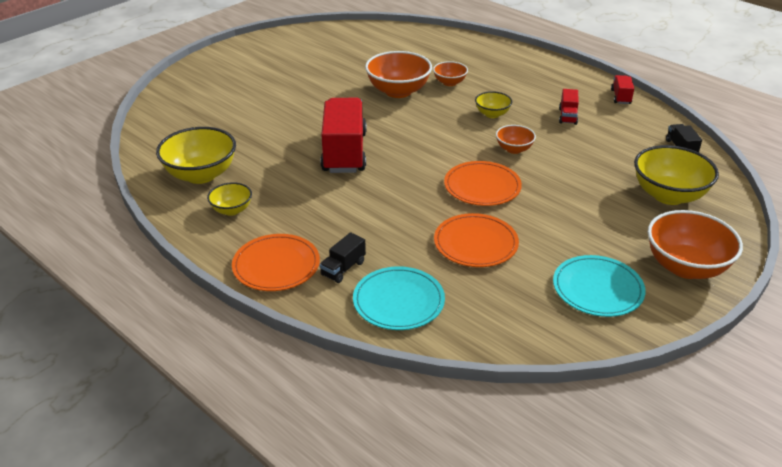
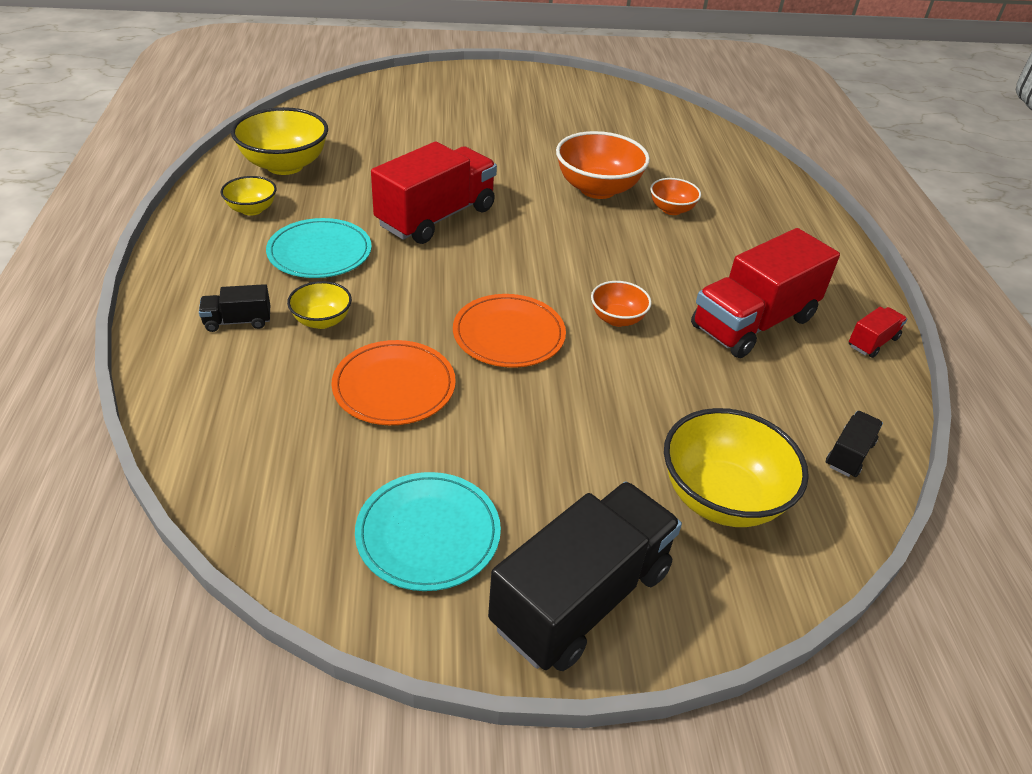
camera: 40 degrees right, 5 degrees up
orange plate [232,234,320,291] -> none
turquoise plate [353,266,445,330] -> turquoise plate moved to [266,218,372,278]
yellow bowl [475,91,512,118] -> yellow bowl moved to [287,281,352,329]
red truck [559,89,579,125] -> red truck [691,228,840,358], size x2.26
orange bowl [648,210,743,279] -> black truck [488,481,682,671]

